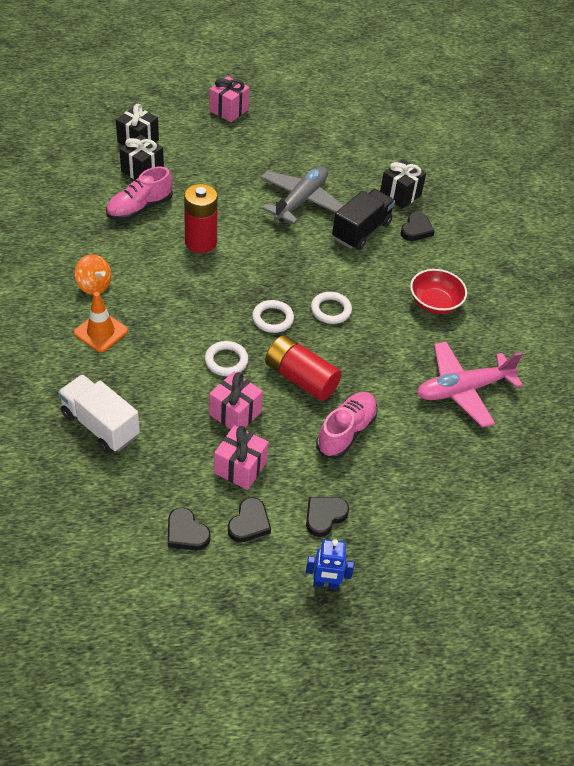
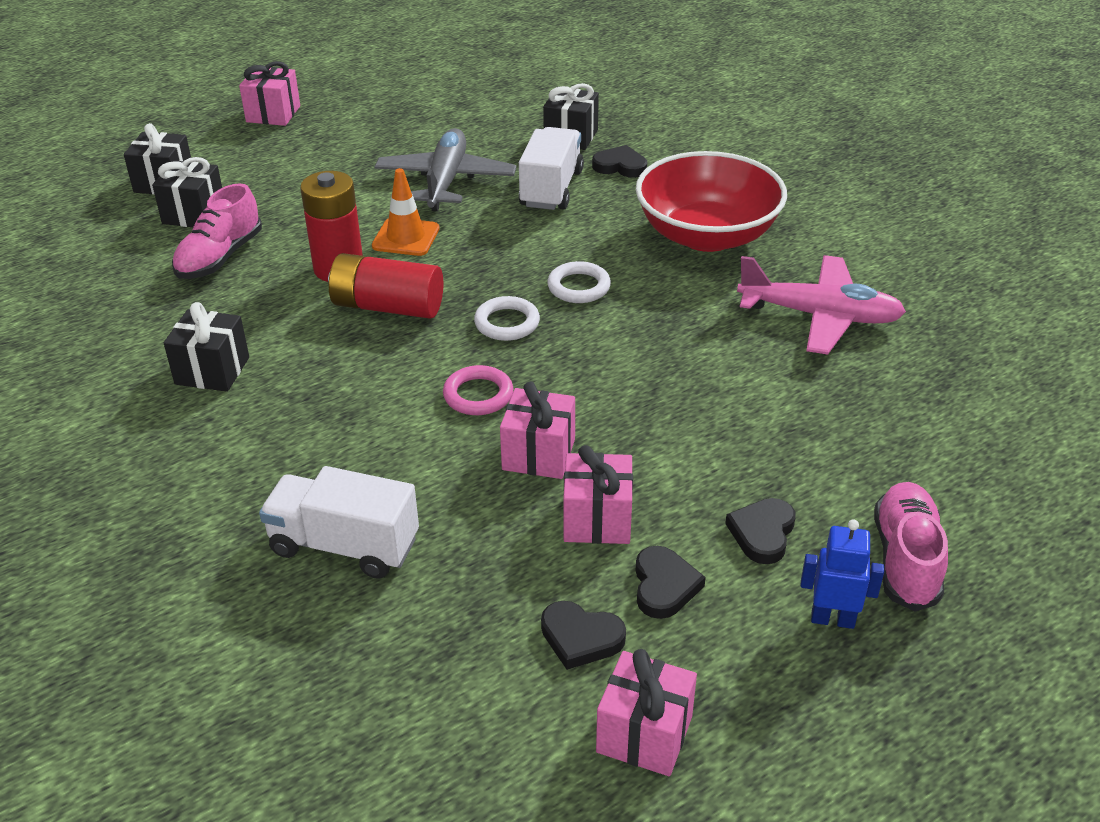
camera: 20 degrees left, 10 degrees down
orange traffic cone [74,292,128,352] -> orange traffic cone moved to [372,168,440,256]
orange spinning top [75,254,111,295] -> black gift [164,302,249,392]
white ring [205,341,248,376] -> pink ring [443,365,513,415]
red battery [265,335,342,401] -> red battery moved to [328,253,443,319]
blue robot [306,539,354,590] -> blue robot turned 150 degrees counterclockwise [801,519,884,629]
pink shoe [316,392,378,459] -> pink shoe moved to [874,482,948,612]
black truck [332,189,395,250] -> white truck [519,127,584,210]
black heart [401,212,435,241] -> black heart turned 75 degrees counterclockwise [592,145,647,178]
red bowl [410,269,467,314] -> red bowl [636,151,787,252], size x1.76
pink plane [417,342,523,428] -> pink plane turned 120 degrees counterclockwise [737,255,906,354]
none -> pink gift [596,649,697,776]

